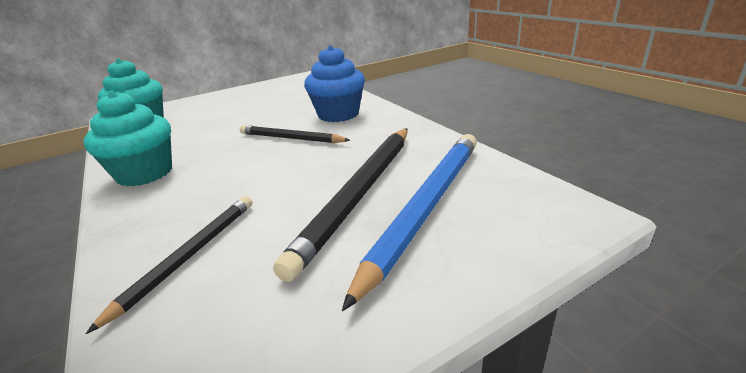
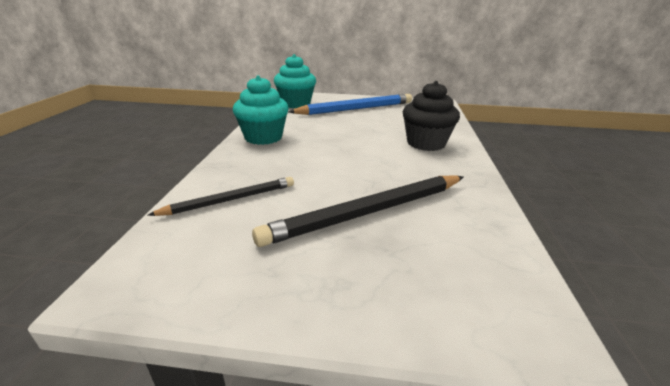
camera: 35 degrees right, 0 degrees up
black pencil [240,125,350,143] -> none
blue cupcake [304,45,365,122] -> black cupcake [403,81,460,151]
blue pencil [342,134,477,311] -> blue pencil moved to [289,94,412,115]

